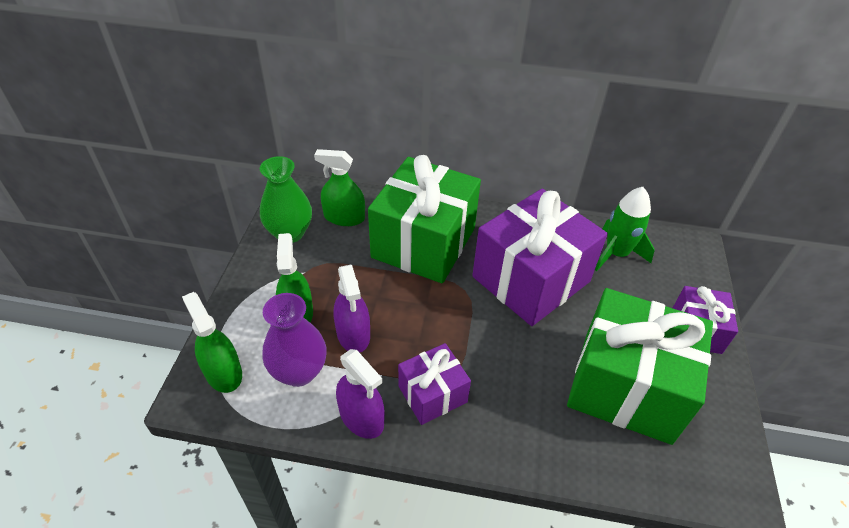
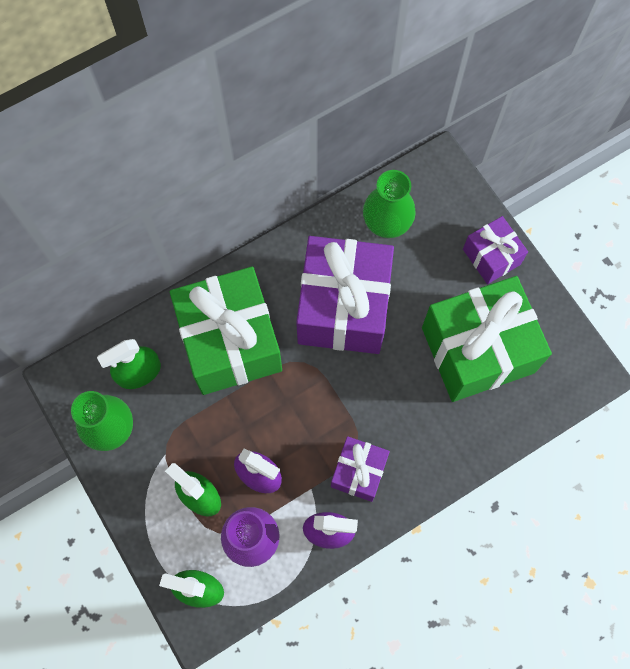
camera: 40 degrees left, 25 degrees up
green rocket [595,187,655,271] -> green vase [363,170,416,238]

